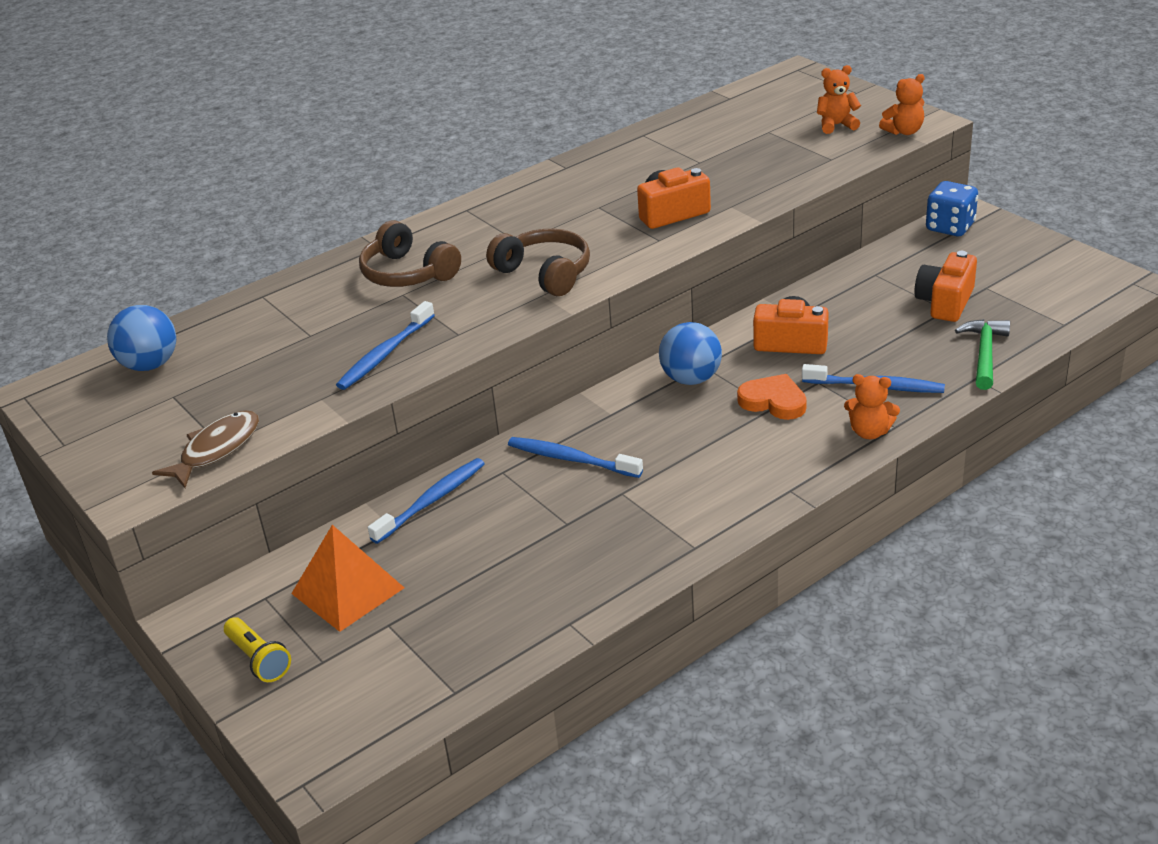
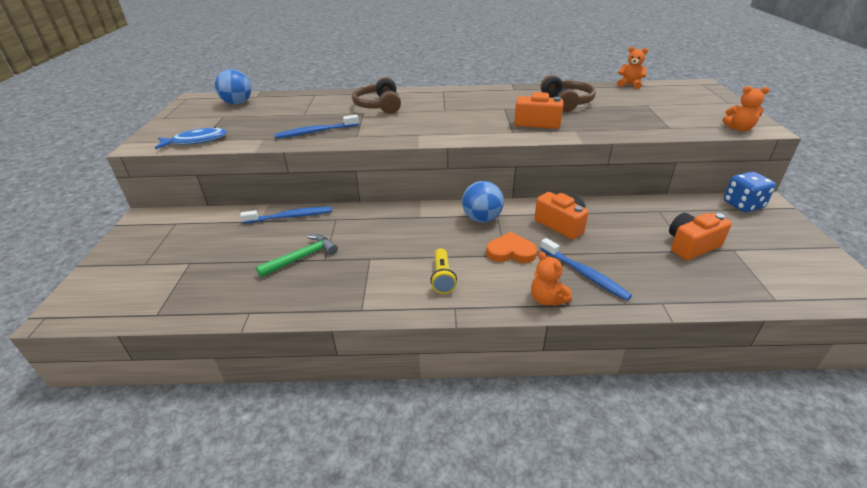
camera: 35 degrees right, 0 degrees up
brown fish [152,410,259,488] -> blue fish [155,127,227,149]
yellow flashlight [224,617,291,682] -> yellow flashlight moved to [430,248,457,294]
orange pyramid [291,525,404,632] -> none
brown headphones [486,229,590,296] -> brown headphones moved to [540,75,596,112]
blue toothbrush [508,437,643,478] -> none
orange heart [737,374,807,420] -> orange heart turned 60 degrees counterclockwise [486,232,537,263]
orange teddy bear [817,65,861,134] -> orange teddy bear moved to [617,46,648,89]
green hammer [955,319,1010,390] -> green hammer moved to [256,234,338,277]

